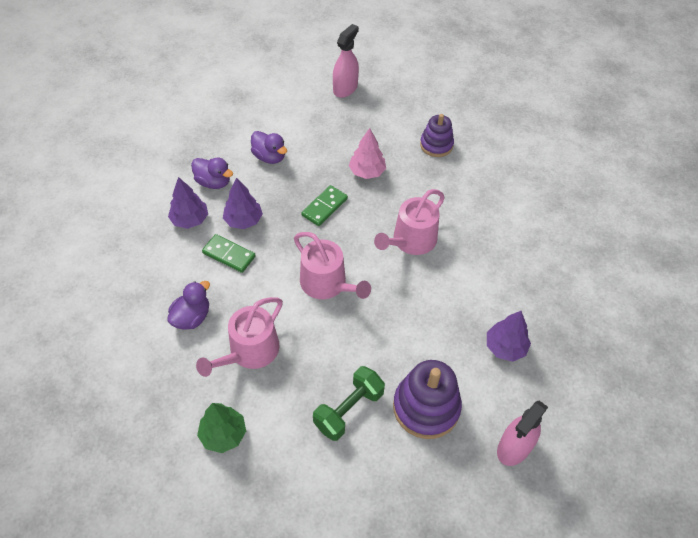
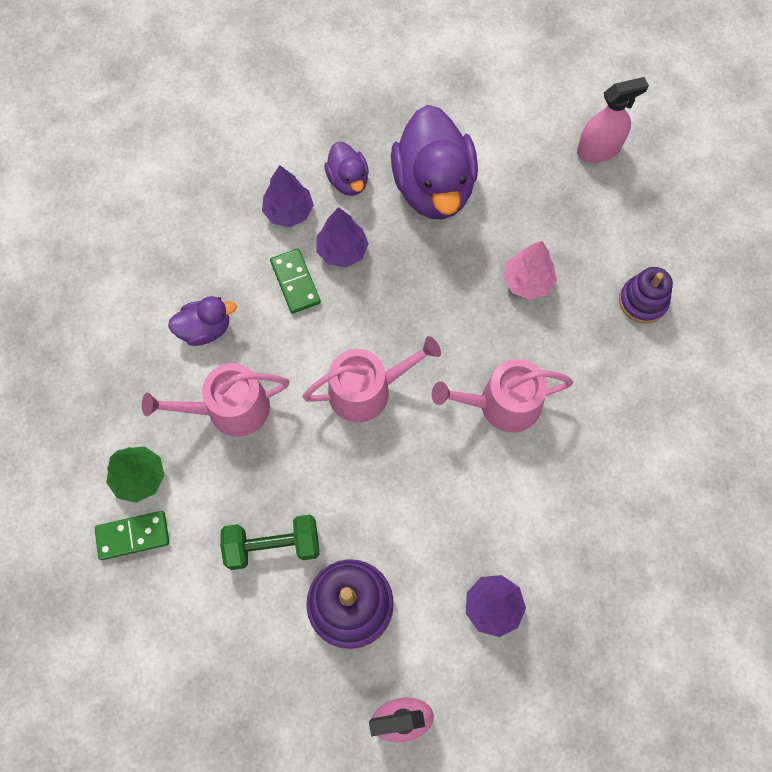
camera: 40 degrees right, 15 degrees up
purple duck [251,131,287,164] -> purple duck [391,105,478,220], size x1.99
pink watering can [294,232,371,299] -> pink watering can turned 105 degrees counterclockwise [302,336,441,422]
green domino [301,185,348,226] -> green domino moved to [94,511,169,560]

